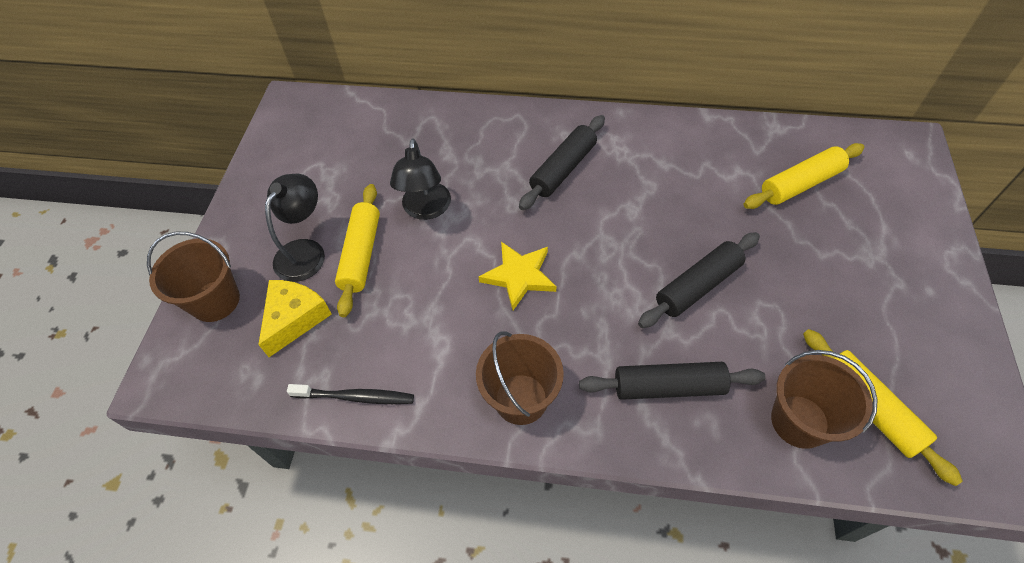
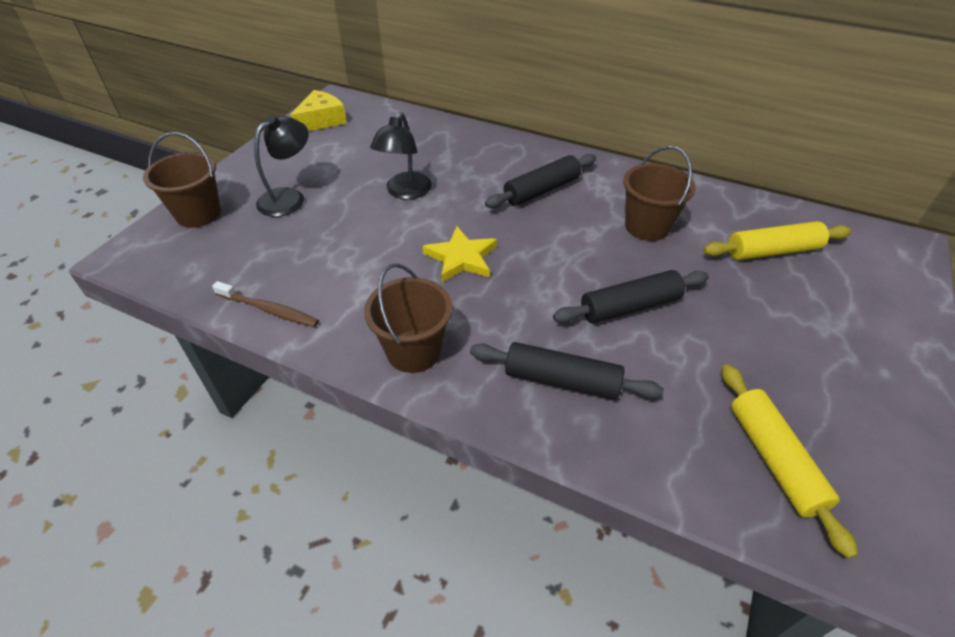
camera: 15 degrees right, 10 degrees down
yellow cheese [258,280,332,357] -> yellow cheese moved to [290,90,347,131]
black toothbrush [287,384,414,404] -> brown toothbrush [212,281,319,327]
yellow rolling pin [335,184,380,317] -> none
brown bucket [771,350,878,449] -> brown bucket moved to [623,146,696,241]

